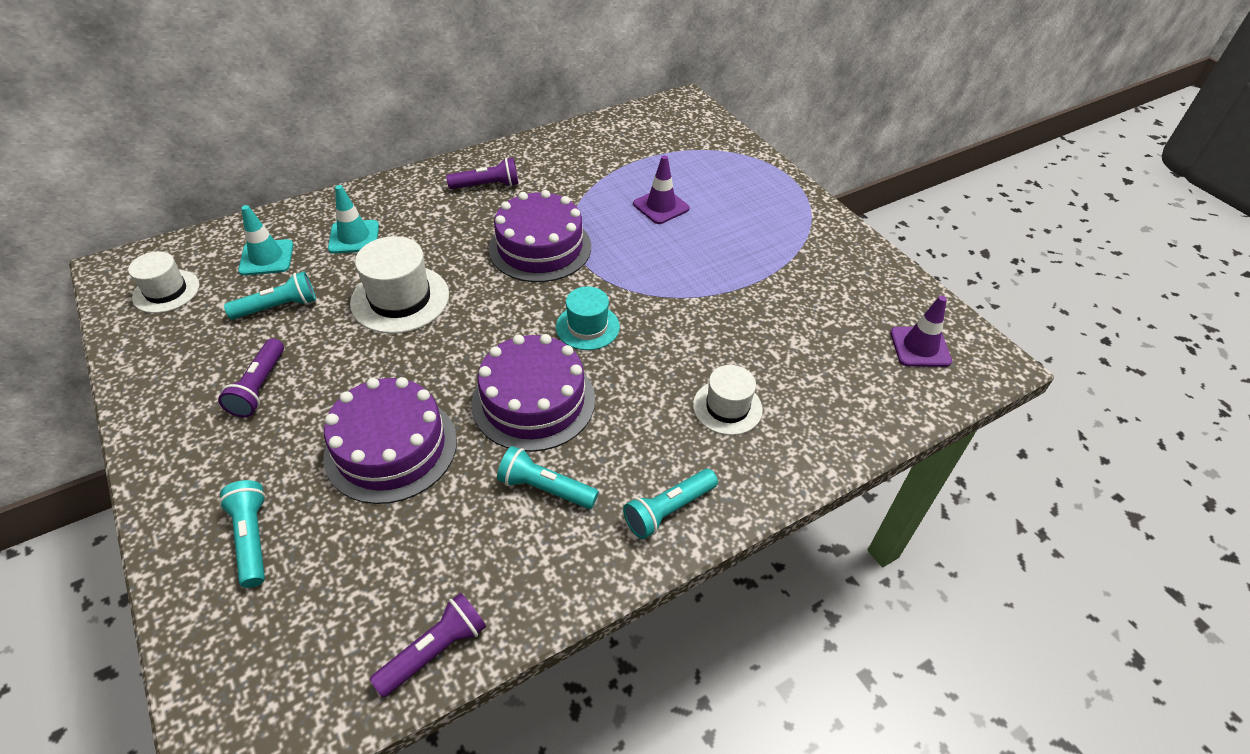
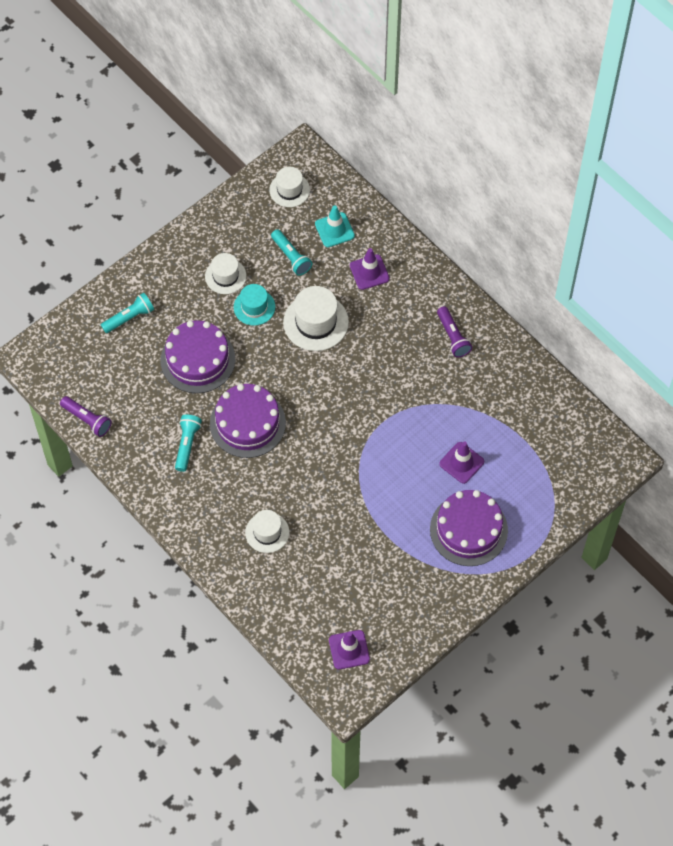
camera: 80 degrees right, 15 degrees up
purple flashlight [218,338,284,417] -> white hat [205,253,246,294]
turquoise traffic cone [328,185,379,254] -> purple traffic cone [350,248,390,290]
purple cake [489,190,591,282] -> purple cake moved to [430,490,508,566]
turquoise hat [556,286,620,350] -> turquoise hat moved to [234,284,275,326]
turquoise flashlight [623,469,718,539] -> none

